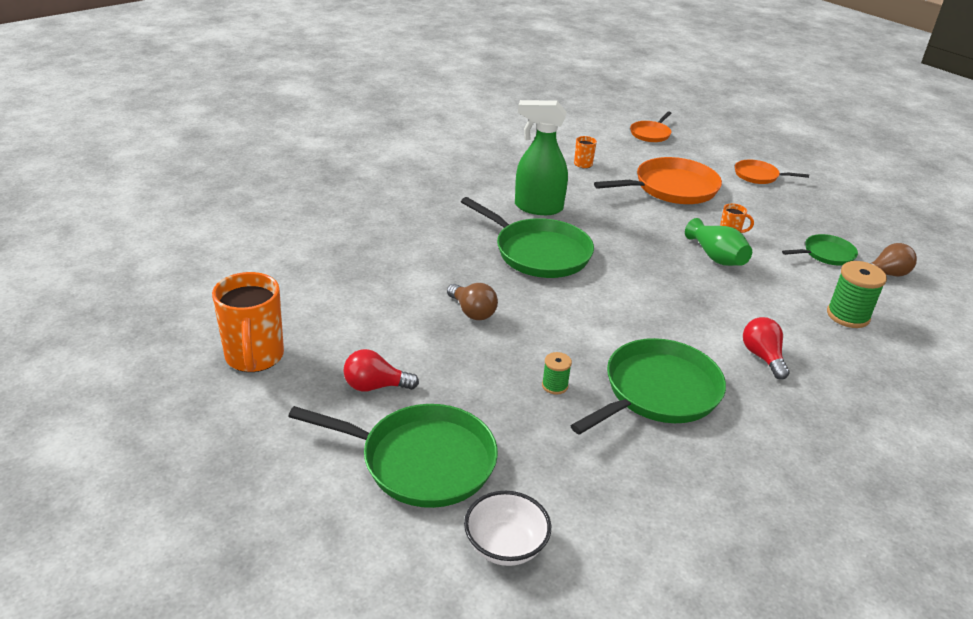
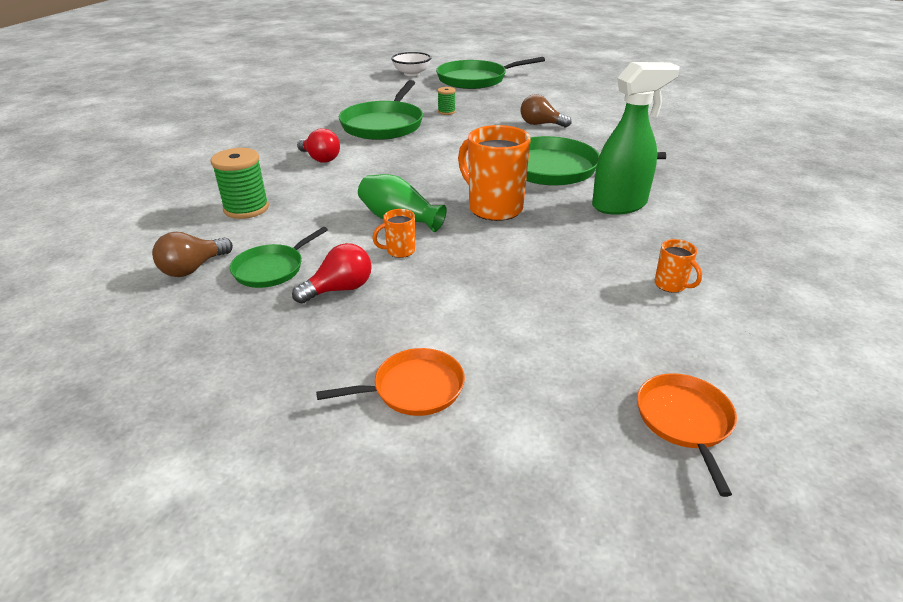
camera: 150 degrees right, 0 degrees up
orange mug [212,272,284,372] -> orange mug moved to [458,125,531,221]
red light bulb [343,349,419,391] -> red light bulb moved to [292,243,372,304]
orange pan [594,157,722,204] -> none

